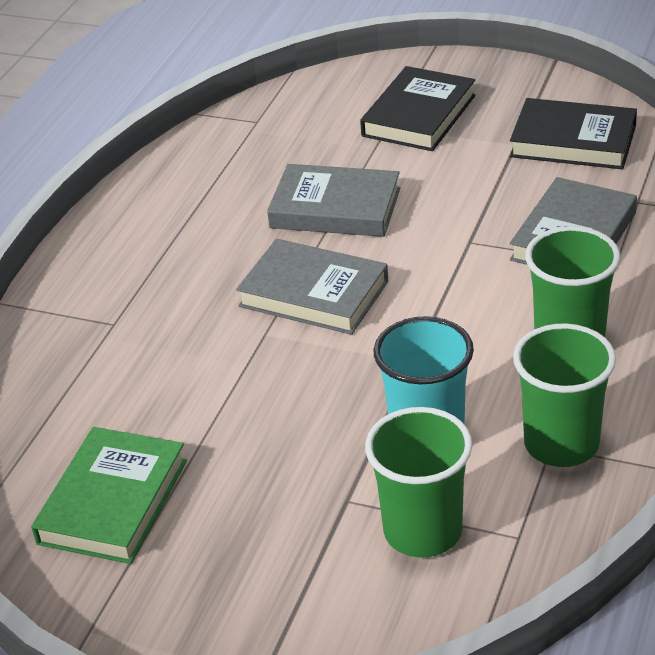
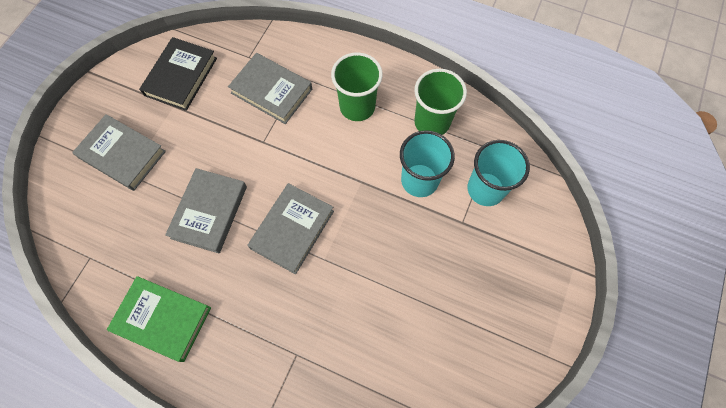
camera: 90 degrees left, 30 degrees up
green book [31,427,187,564] -> green book moved to [107,276,211,362]
black book [360,66,476,151] -> grey book [72,114,166,191]
green cup [365,407,472,558] -> turquoise cup [468,140,530,206]

